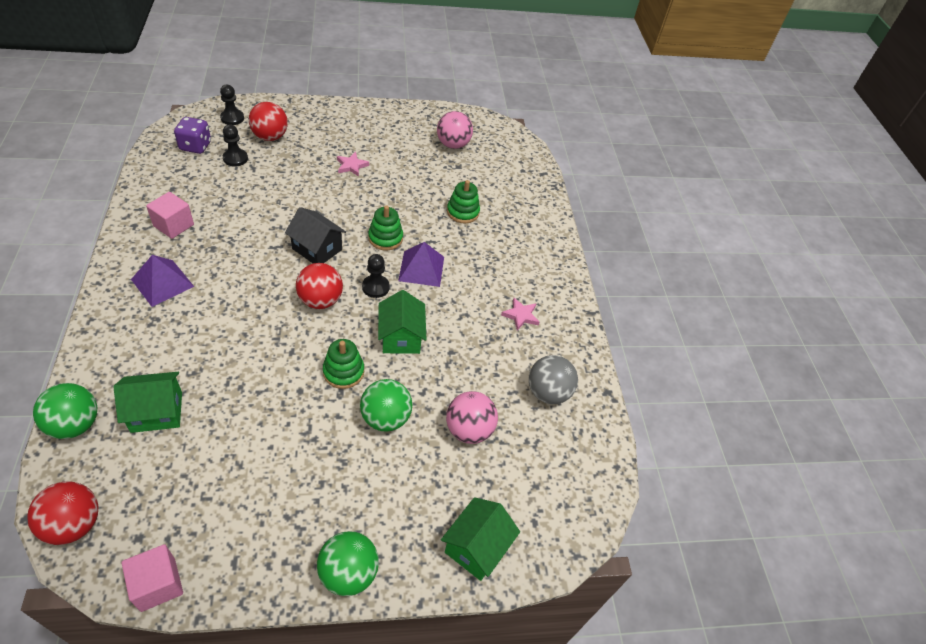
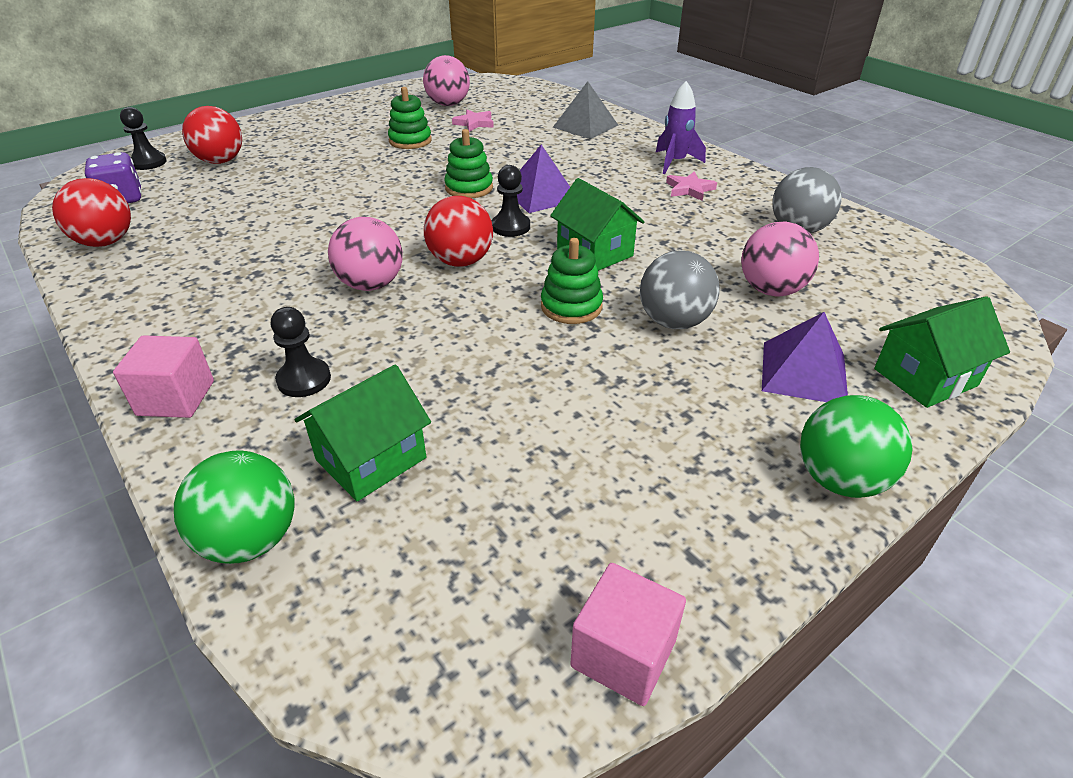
camera: 25 degrees left, 10 degrees down
red ball [27,482,99,545] -> red ball moved to [52,178,131,247]
purple pyramid [131,255,194,307] -> purple pyramid moved to [762,312,848,402]
pink cube [146,192,194,239] -> pink cube moved to [113,335,214,418]
black pawn [223,125,248,167] -> black pawn moved to [271,307,331,397]
black house [285,207,346,263] -> none
pink star [337,152,369,177] -> pink star moved to [452,110,494,132]
green ball [360,379,412,432] -> grey ball [640,250,720,329]
green house [441,497,520,581] -> green house turned 60 degrees clockwise [874,296,1010,408]
green stacking toy [447,180,480,223] -> green stacking toy moved to [388,87,432,149]
none -> pink ball [328,217,403,291]
none -> grey pyramid [553,81,618,139]
none -> purple rocket [656,81,706,174]

